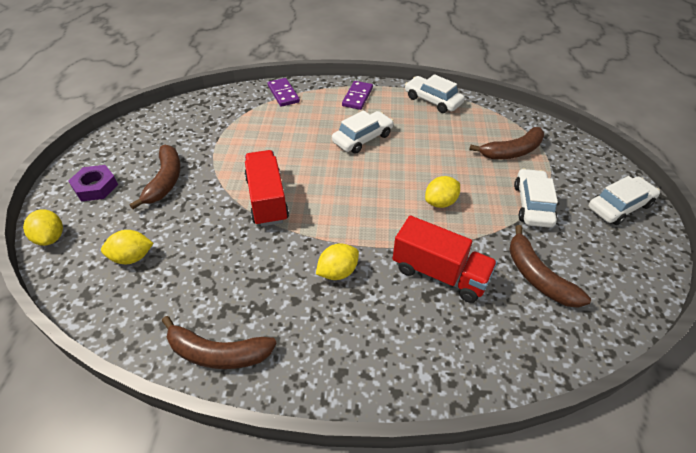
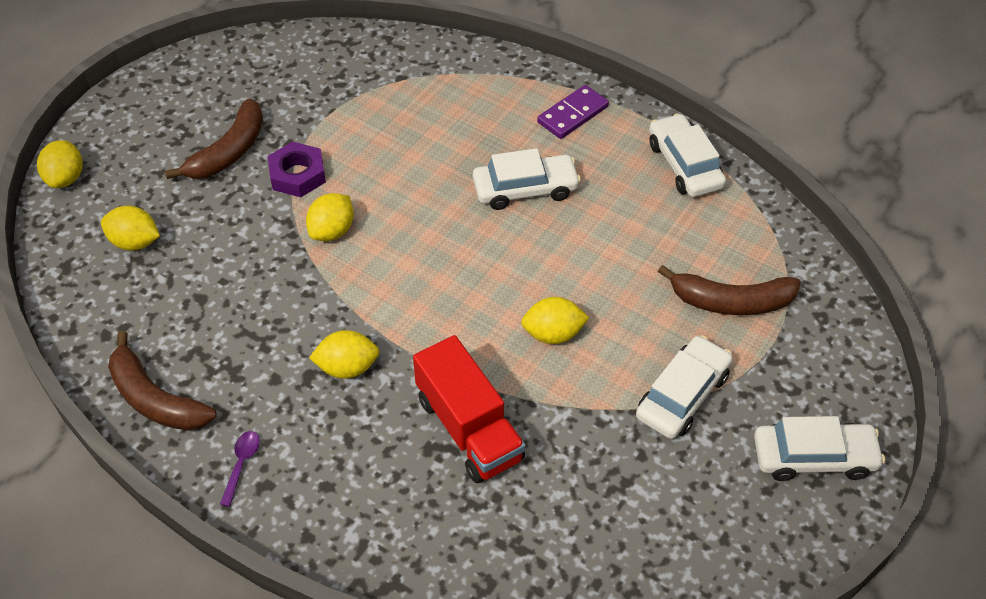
camera: 30 degrees right, 5 degrees up
purple nut [68,165,118,202] -> purple nut moved to [268,142,326,197]
red truck [245,150,289,227] -> yellow lemon [306,193,354,241]
purple domino [268,78,300,107] -> none
brown banana [509,225,591,308] -> none
none -> purple spoon [220,431,260,507]

